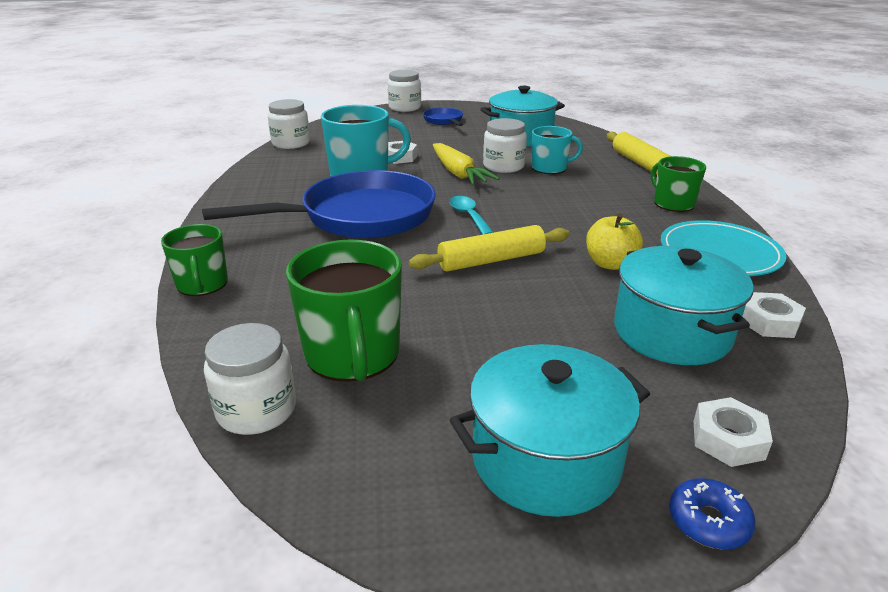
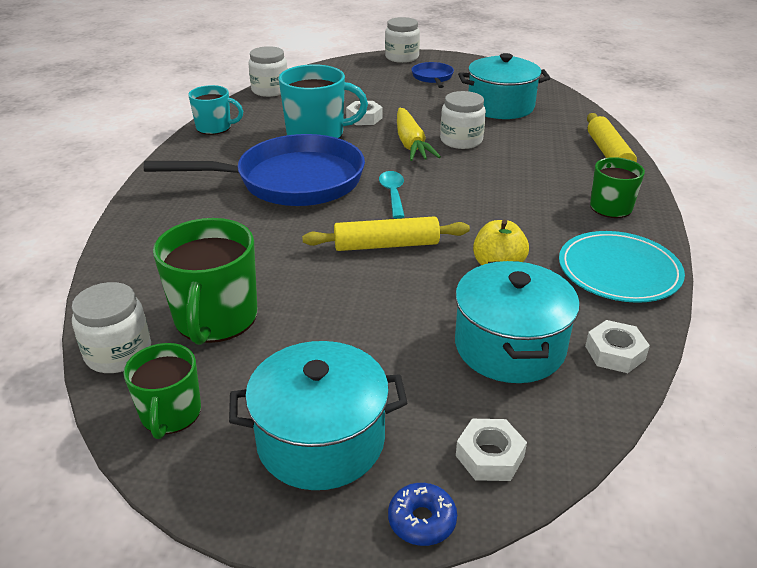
camera: 15 degrees right, 5 degrees up
green mug [161,224,228,296] -> green mug moved to [123,343,201,439]
turquoise mug [532,126,583,174] -> turquoise mug moved to [188,85,243,135]

